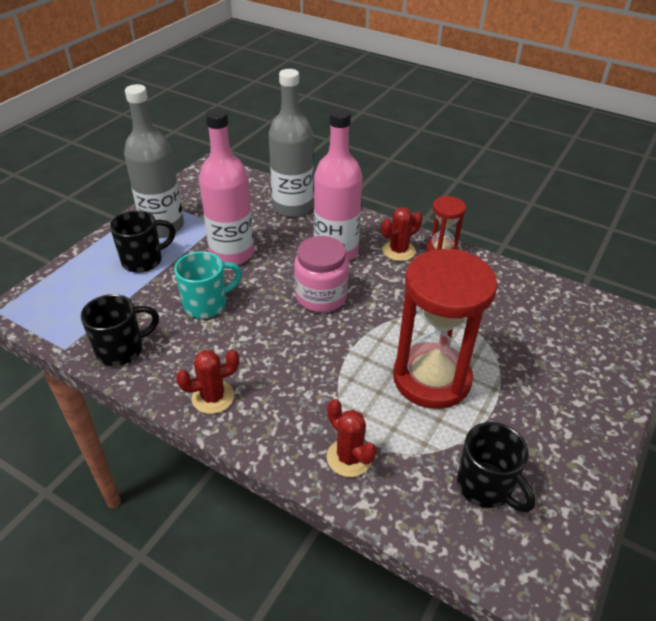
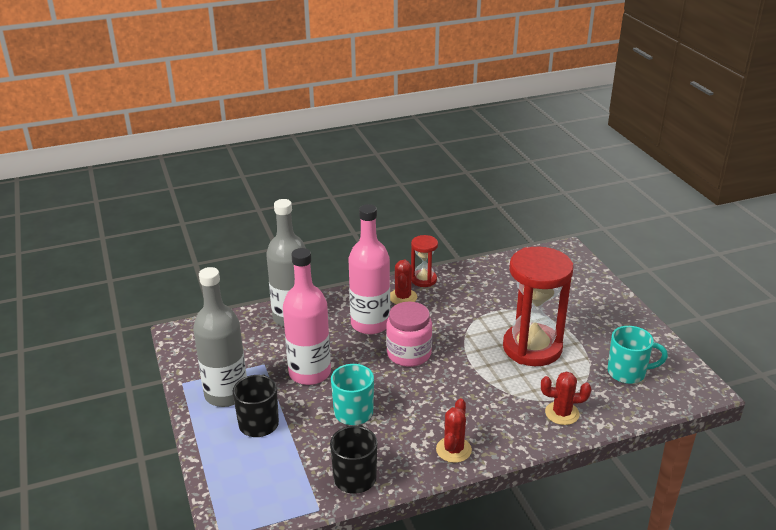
camera: 50 degrees left, 10 degrees down
black mug [457,422,535,512] -> turquoise mug [608,326,668,384]

